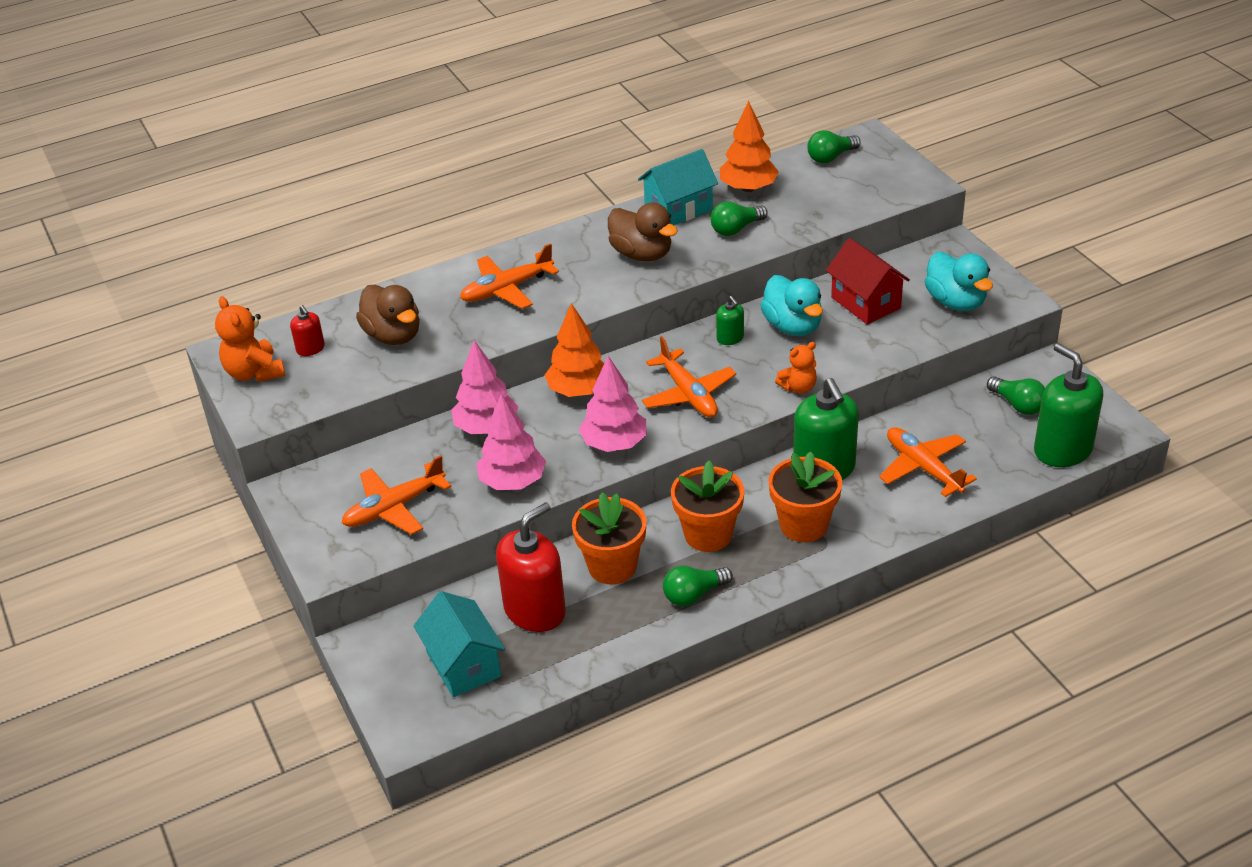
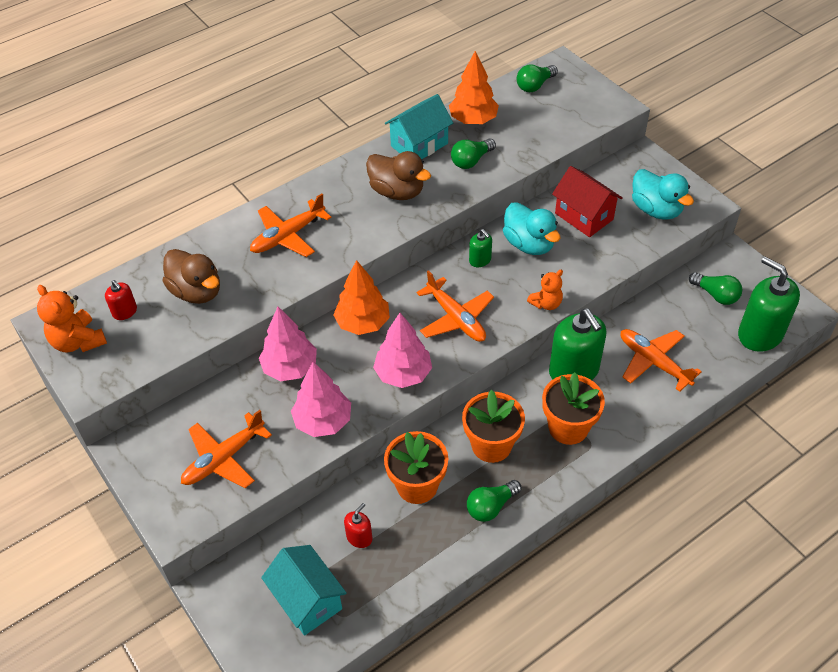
camera: 10 degrees left, 10 degrees up
red soap dispenser [496,502,566,632] -> red soap dispenser [344,503,372,548], size x0.47

